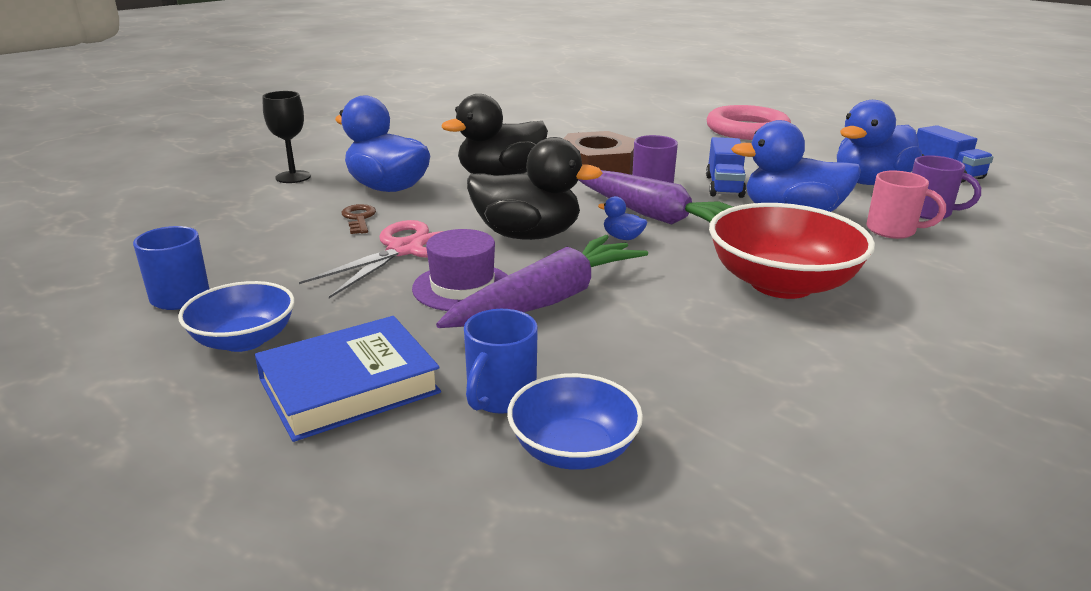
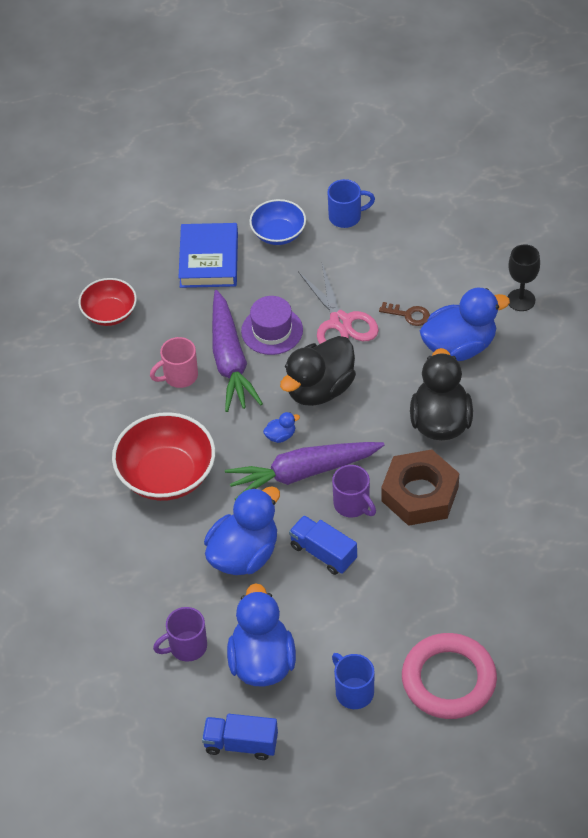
camera: 125 degrees right, 25 degrees up
blue mug [464,309,538,414] -> blue mug moved to [332,653,375,709]
blue bowl [507,373,643,470] -> red bowl [79,278,137,326]
pink mug [866,170,946,239] -> pink mug moved to [150,337,198,388]

